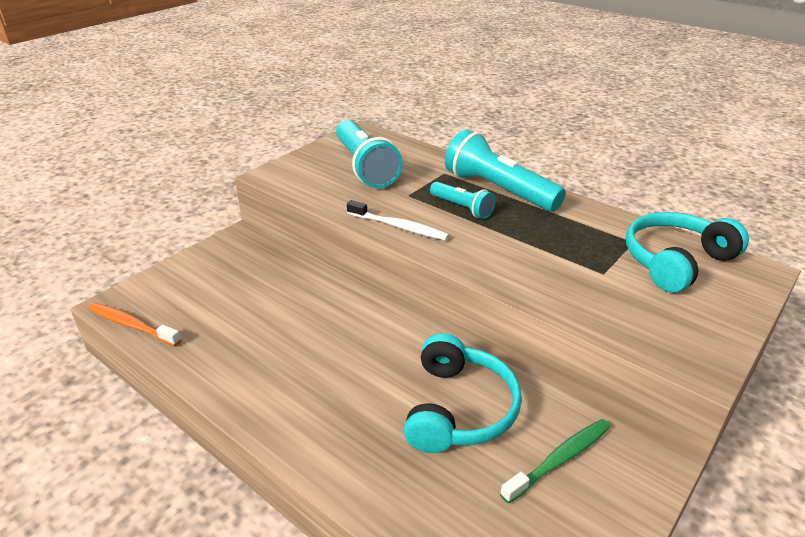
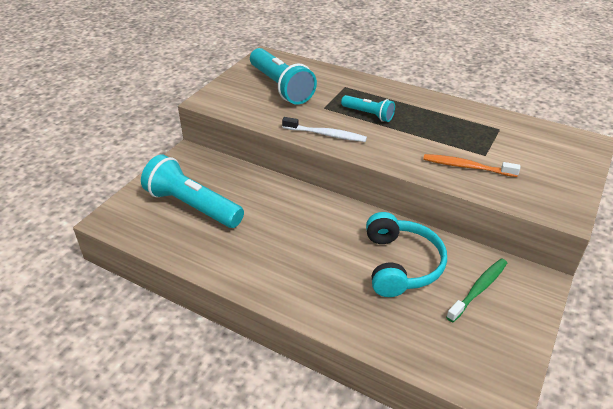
camera: 10 degrees left, 5 degrees up
orange toothbrush [88,303,181,346] -> orange toothbrush moved to [423,154,520,177]
turquoise flashlight [445,129,566,212] -> turquoise flashlight moved to [141,155,244,228]
turquoise headphones [626,212,749,293] -> none

